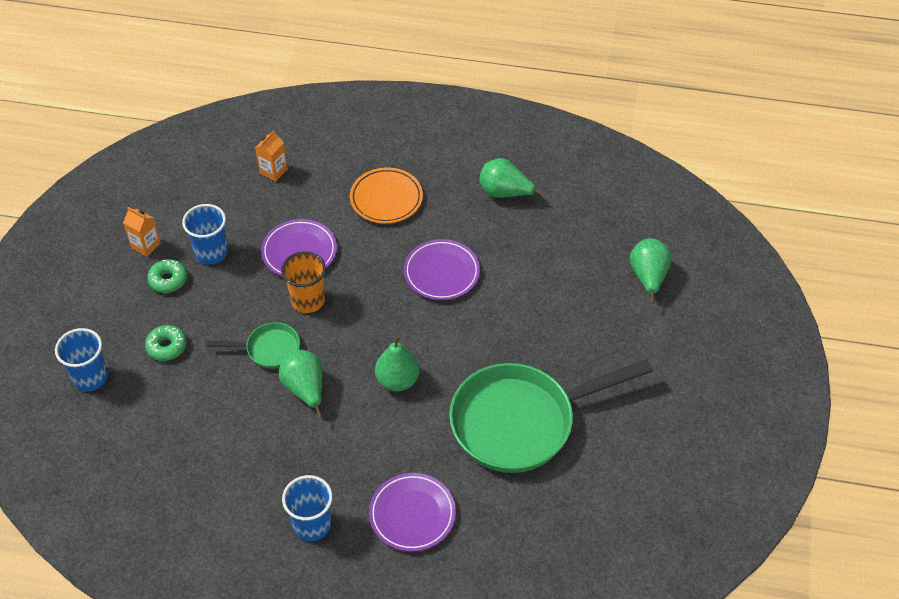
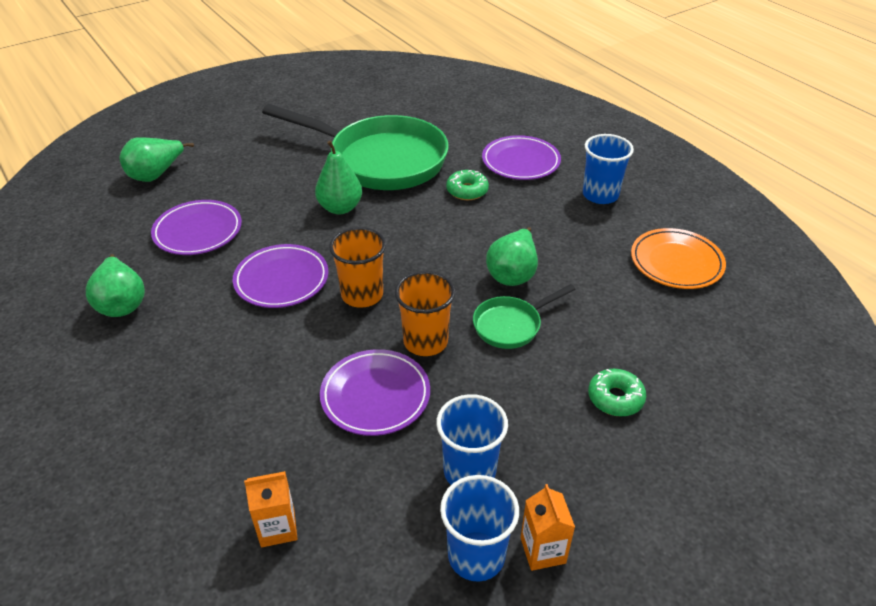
camera: 135 degrees left, 10 degrees down
blue cup [55,328,108,391] -> blue cup moved to [440,475,519,582]
green donut [147,259,187,293] -> green donut moved to [446,170,489,200]
green pan [206,322,300,369] -> green pan turned 75 degrees counterclockwise [473,284,576,349]
orange plate [350,167,423,224] -> orange plate moved to [631,228,726,289]
green pear [375,336,419,391] -> green pear moved to [315,140,362,214]
none -> purple plate [151,200,242,255]
none -> orange cup [329,227,386,307]

